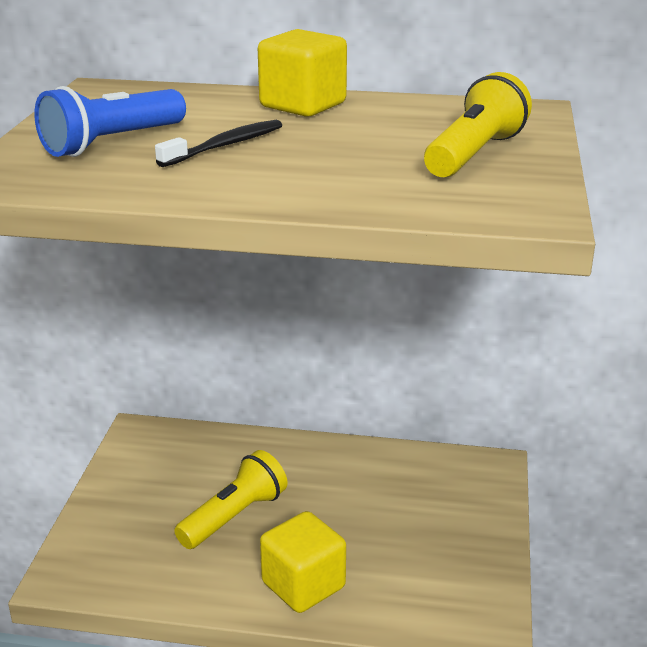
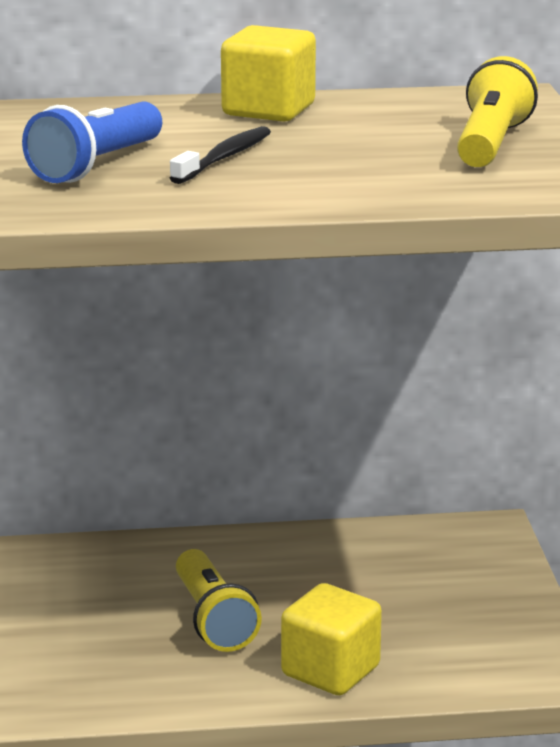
camera: 15 degrees left, 5 degrees down
yellow flashlight [174,450,287,549] -> yellow flashlight turned 135 degrees clockwise [176,549,262,652]

